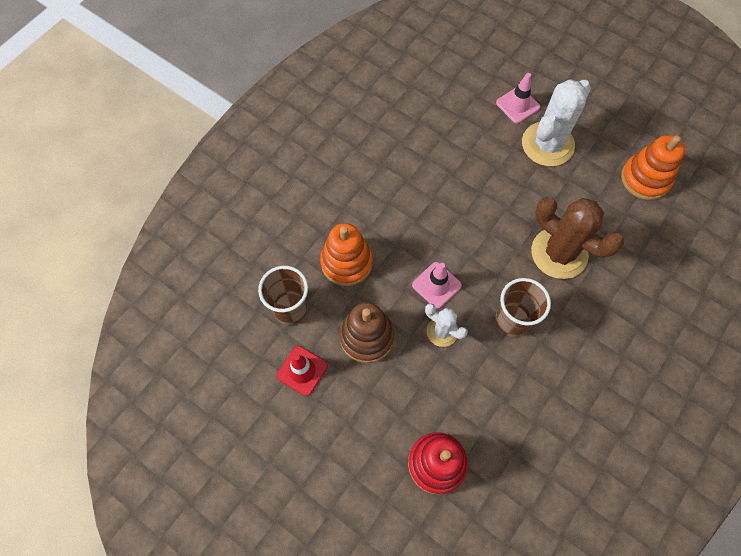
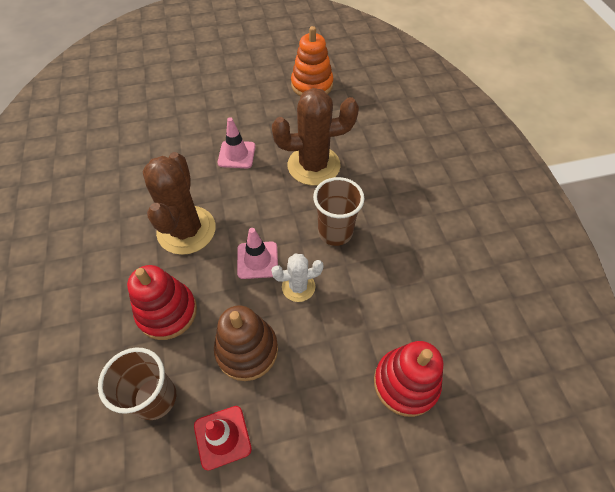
camera: 50 degrees left, 10 degrees down
orange stacking toy [320,223,373,286] -> red stacking toy [127,265,197,340]
pink traffic cone [496,73,540,124] -> pink traffic cone moved to [218,117,255,168]
white cactus [522,79,591,166] -> none
none -> brown cactus [142,152,216,255]

